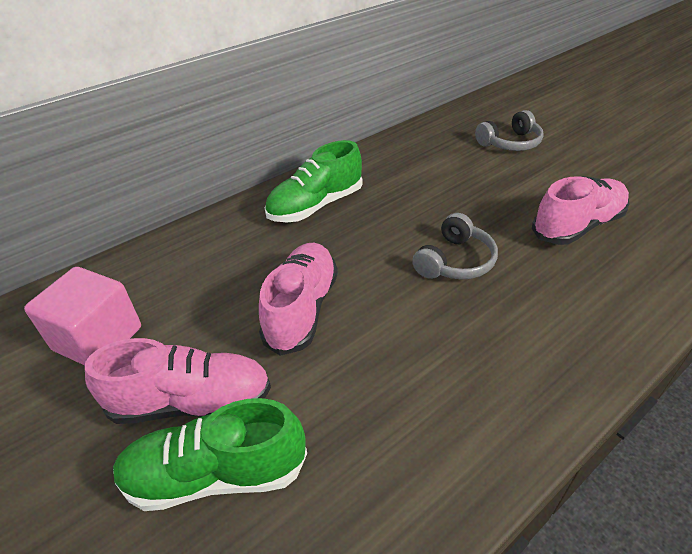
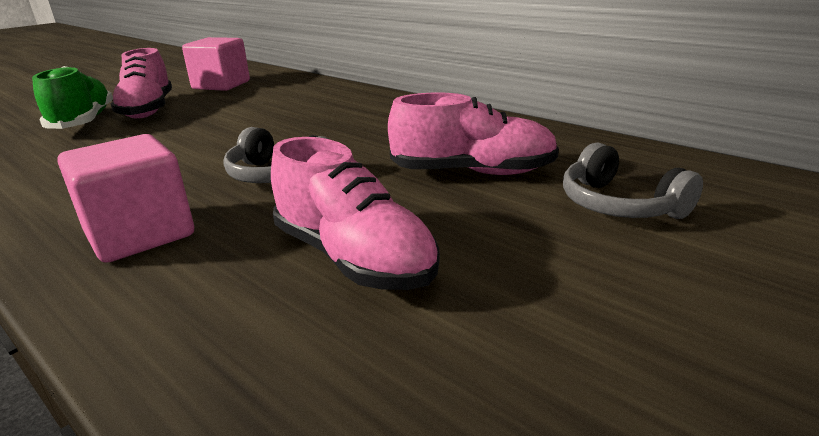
camera: 80 degrees right, 15 degrees down
pink shoe [259,243,338,356] -> pink shoe moved to [388,93,559,175]
green shoe [265,140,362,222] -> none
none -> pink cube [58,134,194,263]

